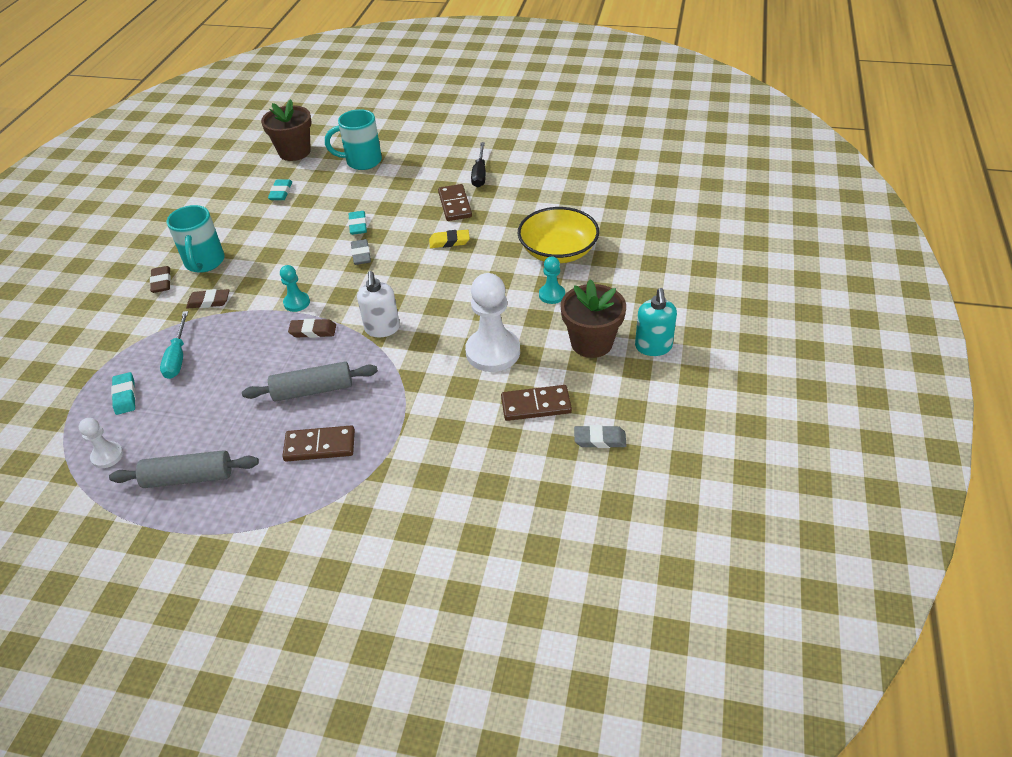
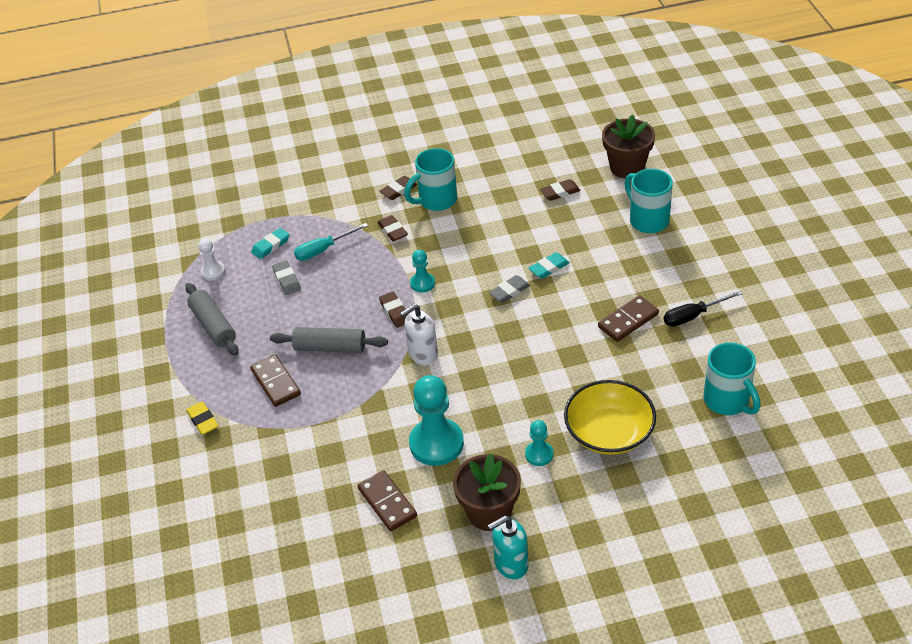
camera: 65 degrees right, 0 degrees up
grey rolling pin [242,361,378,402] -> grey rolling pin turned 45 degrees counterclockwise [270,327,388,353]
turquoise eraser [268,179,292,200] -> brown eraser [540,179,581,201]
yellow eraser [429,230,470,248] -> yellow eraser moved to [186,402,219,435]
white pawn [465,273,520,372] -> turquoise pawn [409,375,464,466]
grey eraser [574,425,627,448] -> grey eraser moved to [272,260,301,295]
none -> turquoise mug [703,342,760,415]

